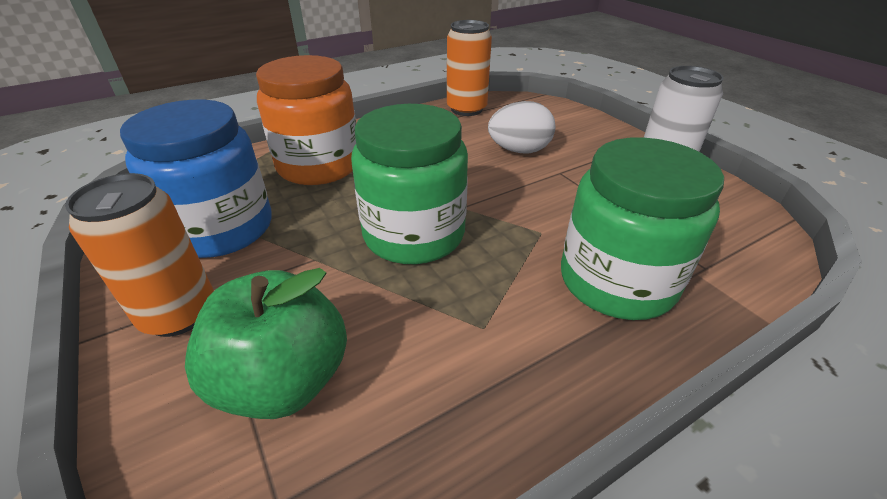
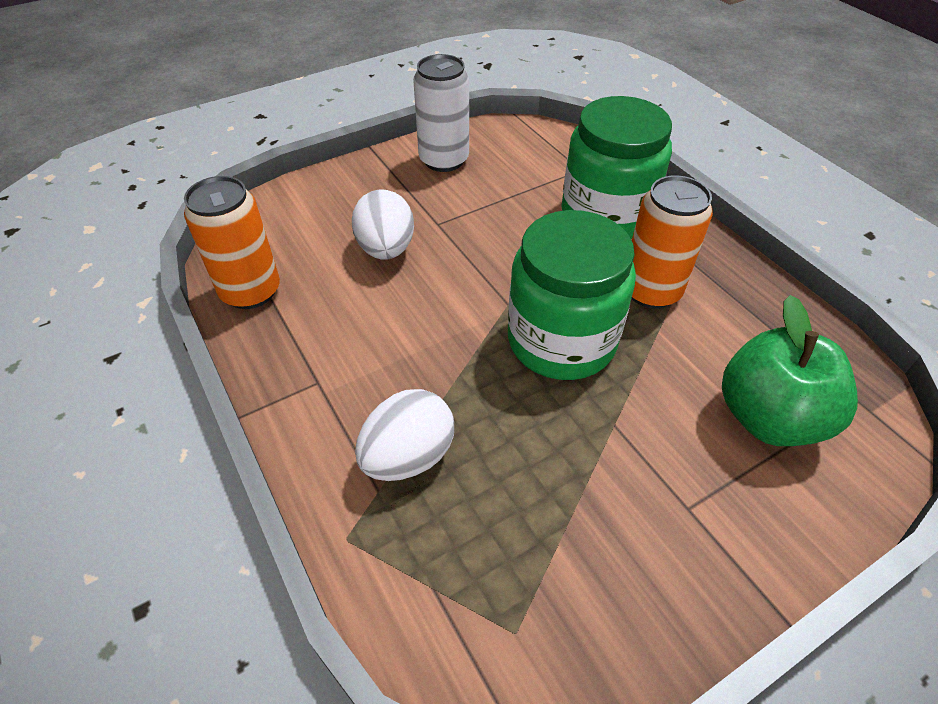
camera: 90 degrees left, 10 degrees up
orange can [65,173,214,337] -> orange can moved to [631,175,713,309]
blue jar [120,100,272,258] -> none
orange jar [256,55,356,185] -> white egg [355,389,454,481]

